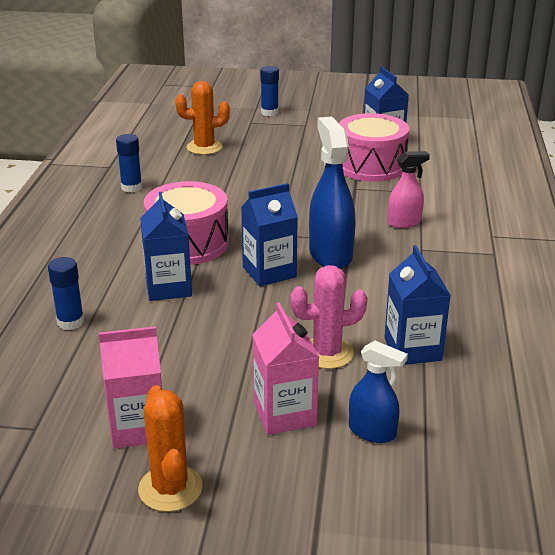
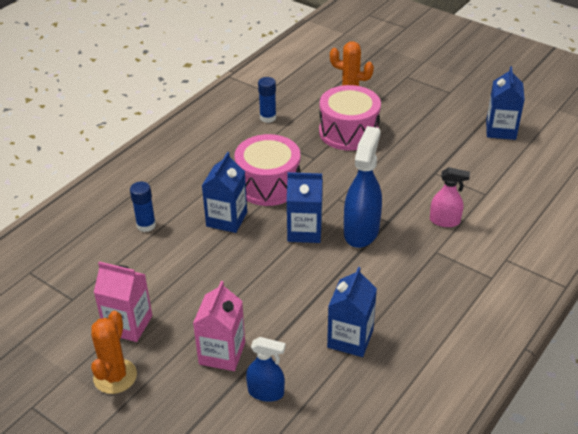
camera: 30 degrees right, 10 degrees up
blue glue stick [260,66,279,116] -> none
pink cactus [290,265,367,369] -> none
pink drum [339,113,409,182] -> pink drum moved to [319,85,381,151]
blue spray bottle [349,341,408,443] -> blue spray bottle turned 45 degrees counterclockwise [246,337,286,402]

